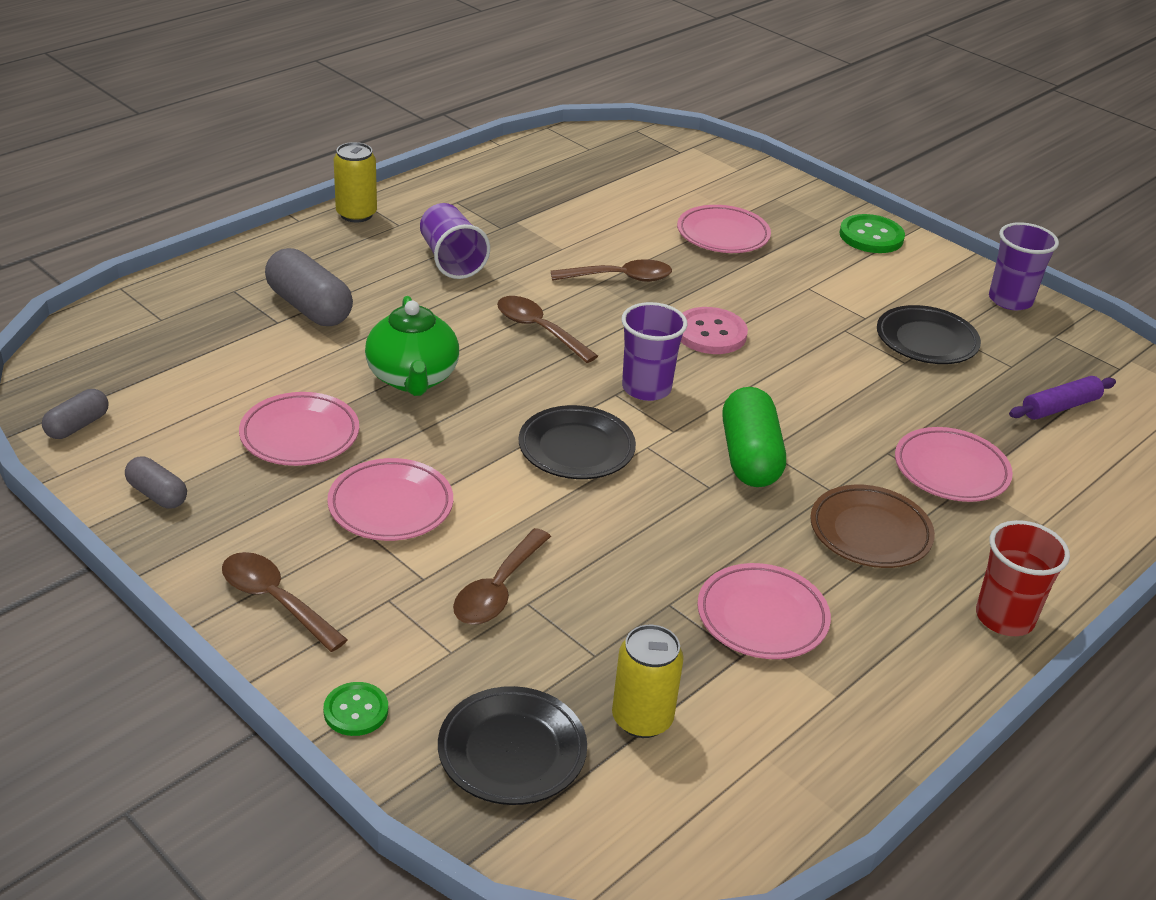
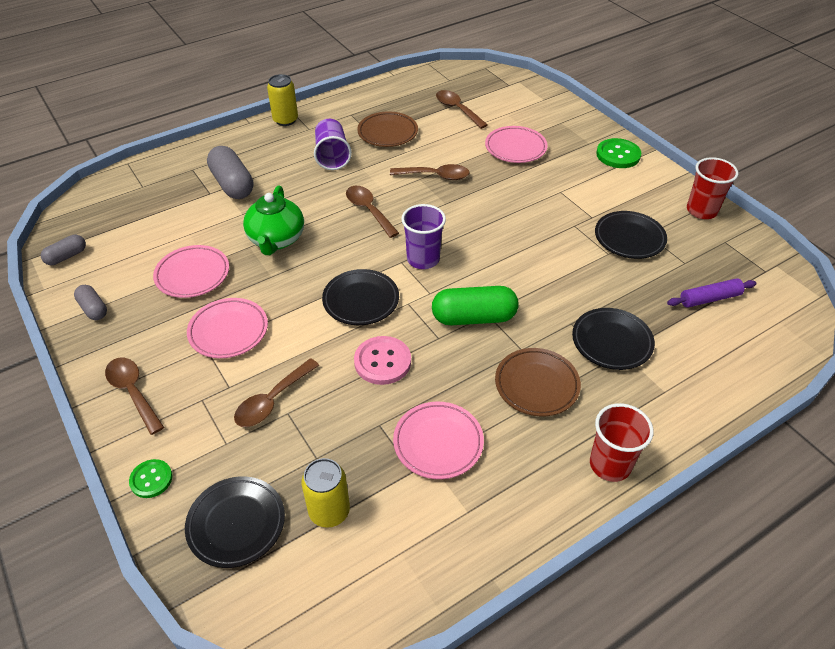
camera: 15 degrees right, 10 degrees up
pink button [681,307,748,354] -> pink button moved to [354,336,411,385]
green capsule [722,387,786,487] -> green capsule turned 75 degrees clockwise [432,286,519,325]
pink plate [895,427,1013,502] -> black plate [572,308,655,370]
purple cup [989,222,1059,310] -> red cup [687,157,738,219]
none -> brown plate [357,111,418,147]
none -> brown spoon [436,90,488,129]

